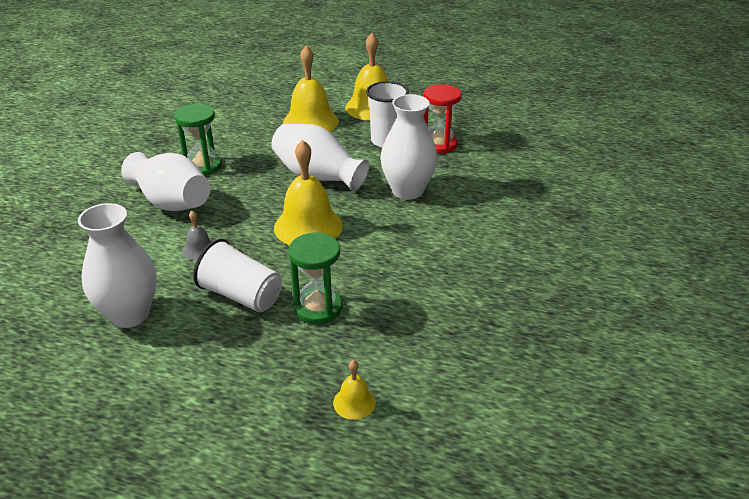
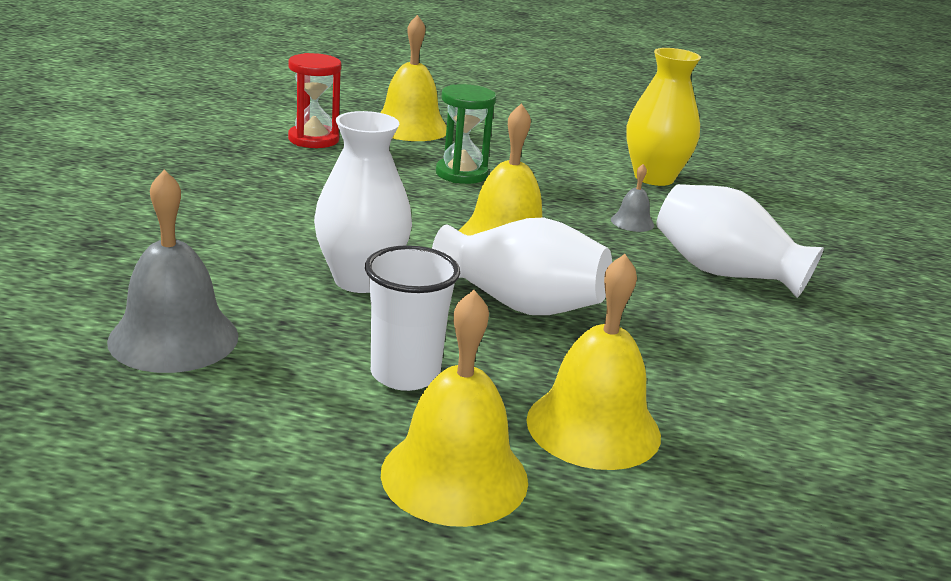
camera: 170 degrees right, 10 degrees down
white vase [78,203,157,328] -> yellow vase [626,48,701,186]
green hourglass [174,104,222,176] -> none
white cup [193,239,282,312] -> none
yellow bell [333,360,376,420] -> yellow bell [380,15,447,141], size x2.12
red hourglass [424,84,461,154] -> red hourglass moved to [288,53,341,148]
none -> grey bell [107,170,239,373]

